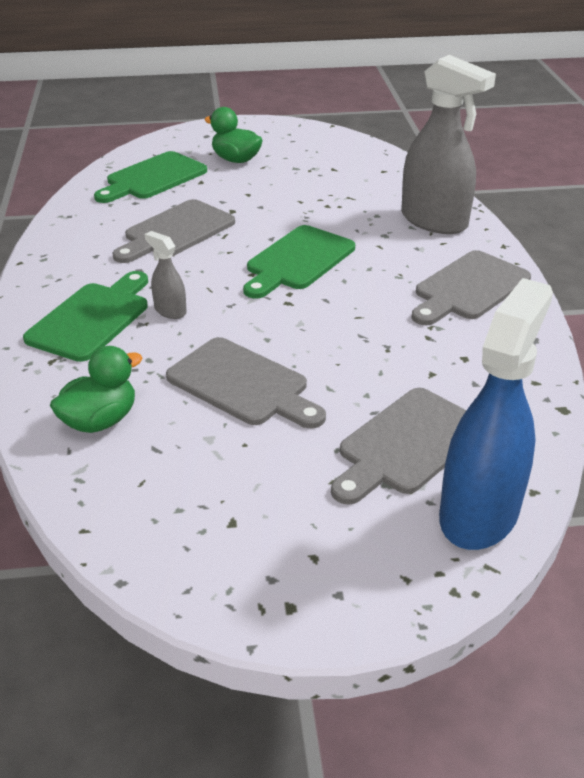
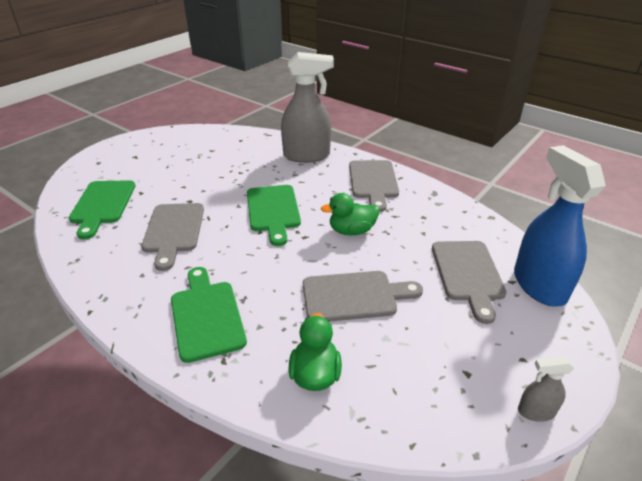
camera: 45 degrees left, 0 degrees up
grey spray bottle [145,231,187,319] -> grey spray bottle moved to [518,356,575,422]
green duck [204,107,263,163] -> green duck moved to [321,193,379,235]

